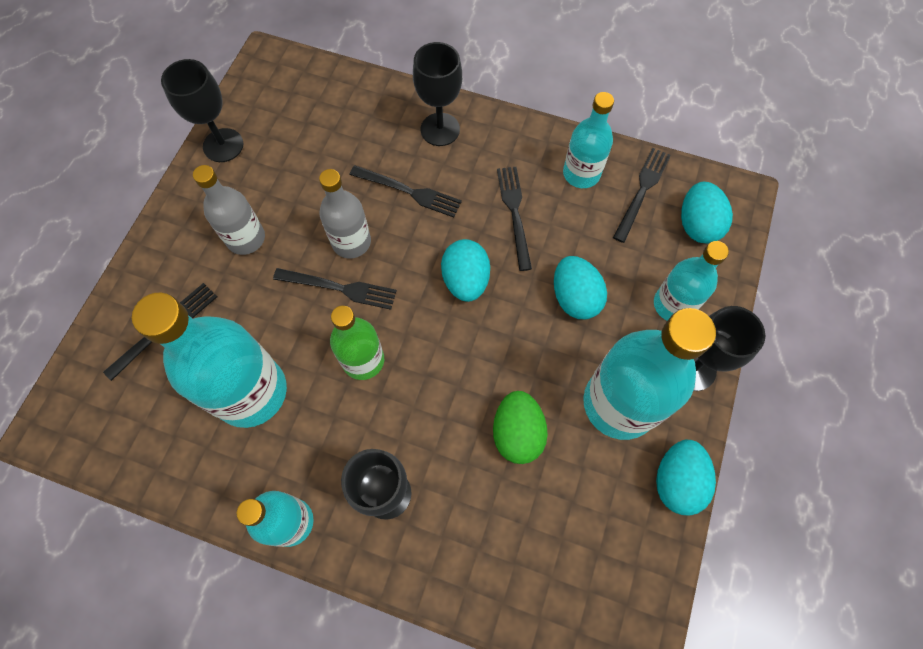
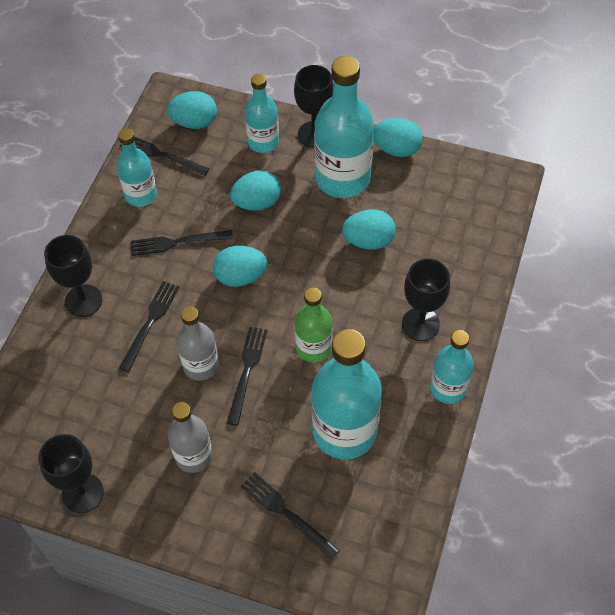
camera: 90 degrees left, 10 degrees down
green egg [493,391,548,464] -> turquoise egg [342,210,396,249]

